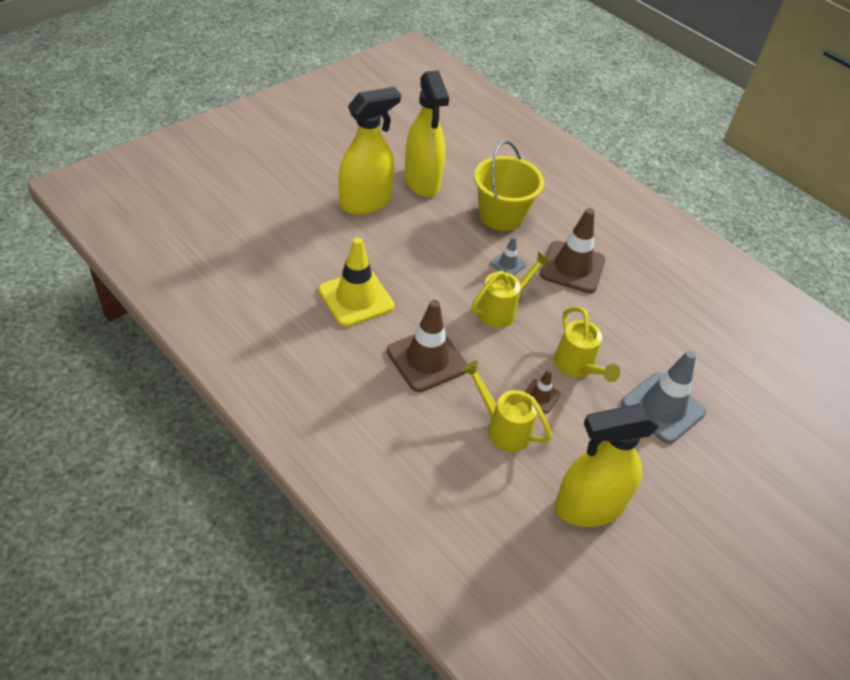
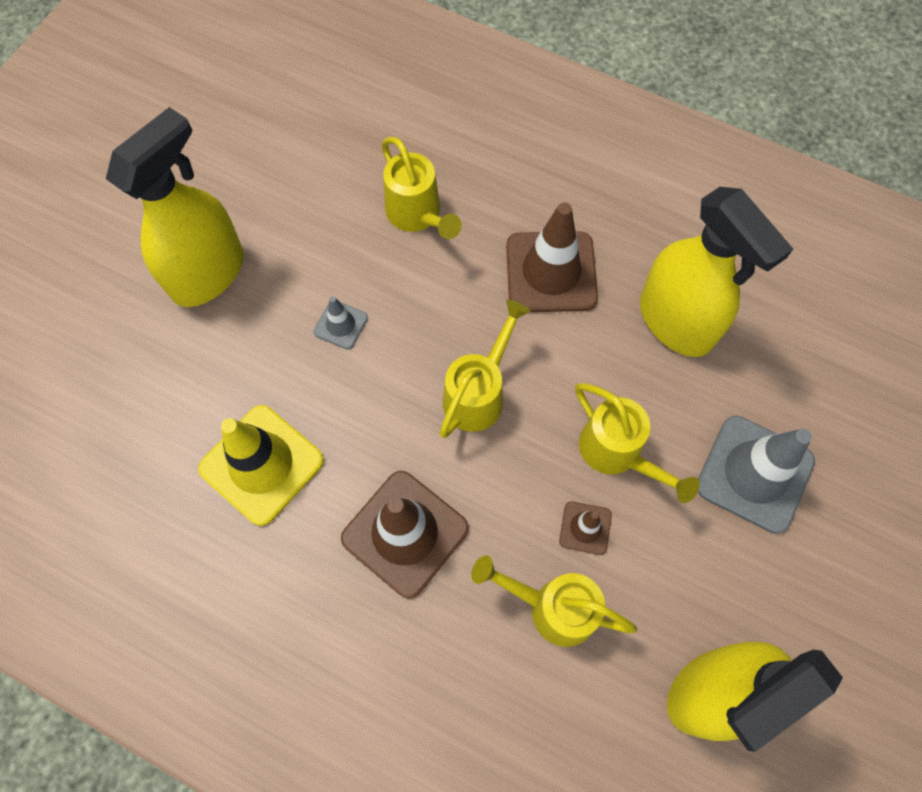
camera: 15 degrees left, 20 degrees up
yellow spray bottle [404,71,449,197] -> yellow spray bottle moved to [640,187,793,357]
yellow bucket [474,140,544,231] -> yellow watering can [382,137,462,239]
grey traffic cone [490,236,526,276] -> grey traffic cone moved to [314,296,368,350]

